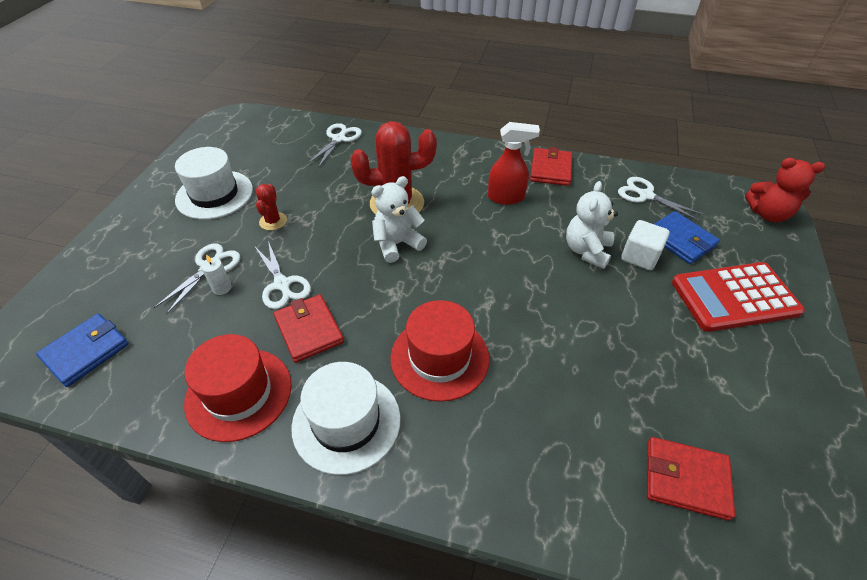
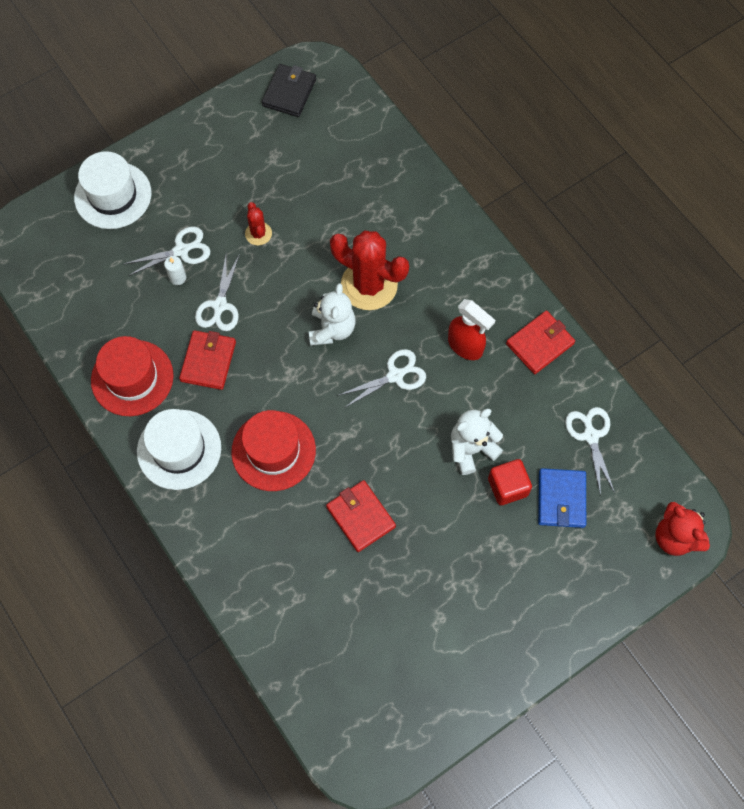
camera: 40 degrees right, 20 degrees up
blue wallet [36,314,129,387] -> none
white hat [175,147,253,220] -> white hat moved to [74,151,152,229]
red cactus [256,184,287,230] -> red cactus turned 60 degrees counterclockwise [245,202,272,246]
white scissors [307,123,362,168] -> white scissors moved to [337,349,426,408]
white teddy bear [371,176,427,263] -> white teddy bear turned 90 degrees clockwise [309,283,356,346]
white cube [621,220,670,270] -> red cube [488,459,532,505]
red wallet [647,437,735,521] -> red wallet moved to [326,480,396,552]
red calculator [672,262,805,332] -> none
none -> black wallet [262,64,316,117]

